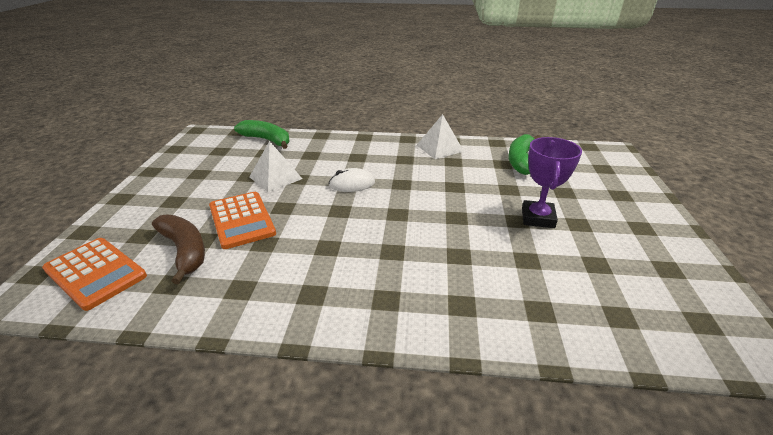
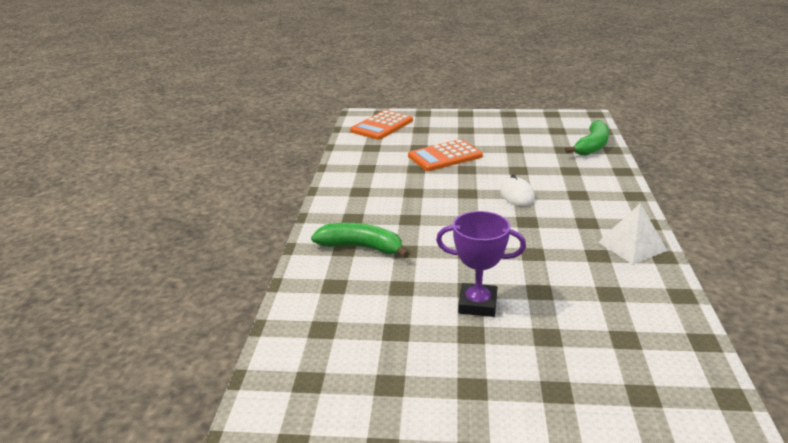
camera: 90 degrees right, 5 degrees down
brown banana [152,214,205,284] -> none
white pyramid [249,141,302,192] -> none
green banana [508,134,541,175] -> green banana moved to [311,223,409,258]

